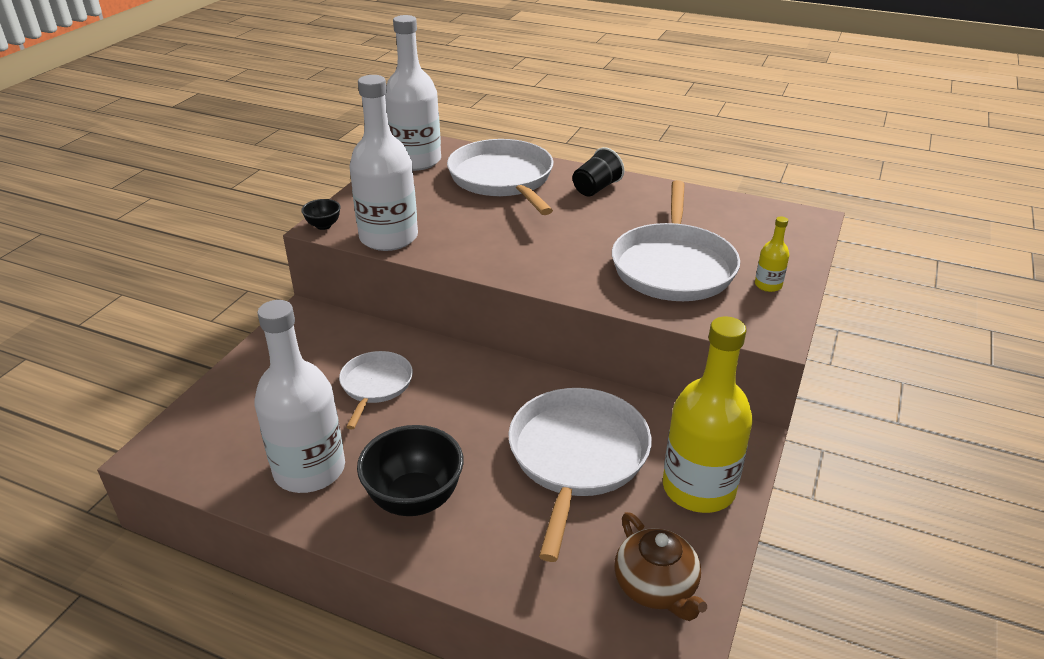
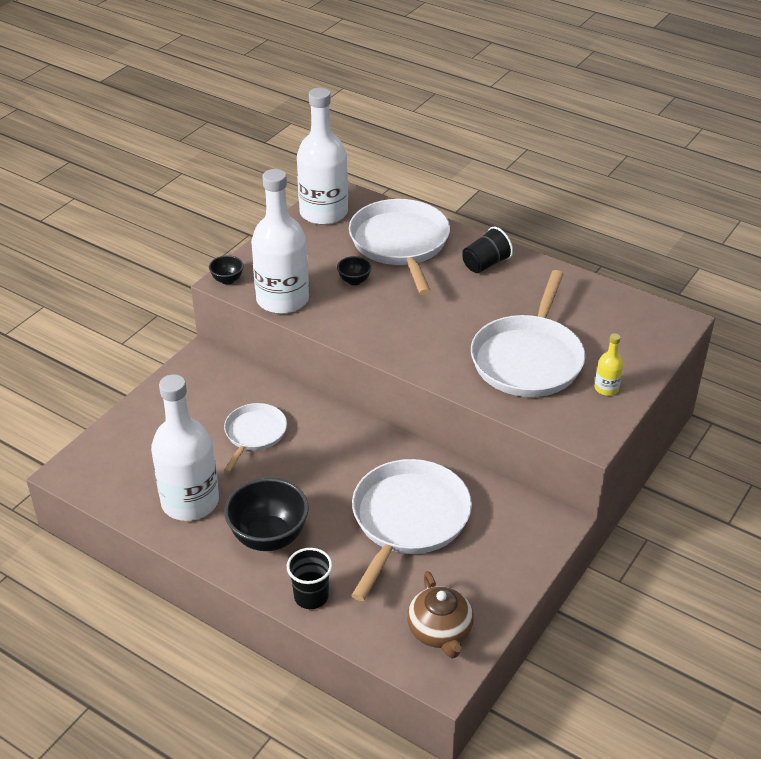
camera: 10 degrees right, 5 degrees up
yellow bottle [663,316,753,513] -> none
none -> black cup [287,548,332,609]
none -> black bowl [337,256,372,285]

